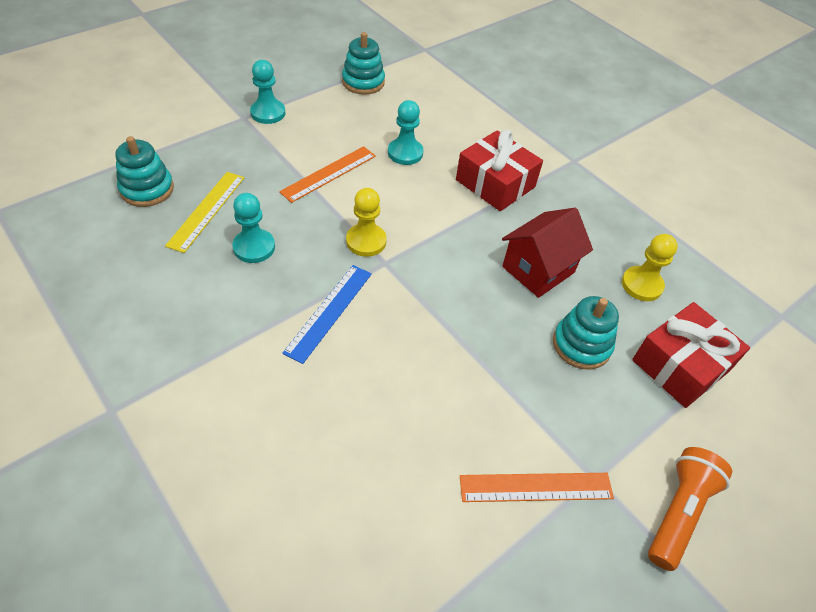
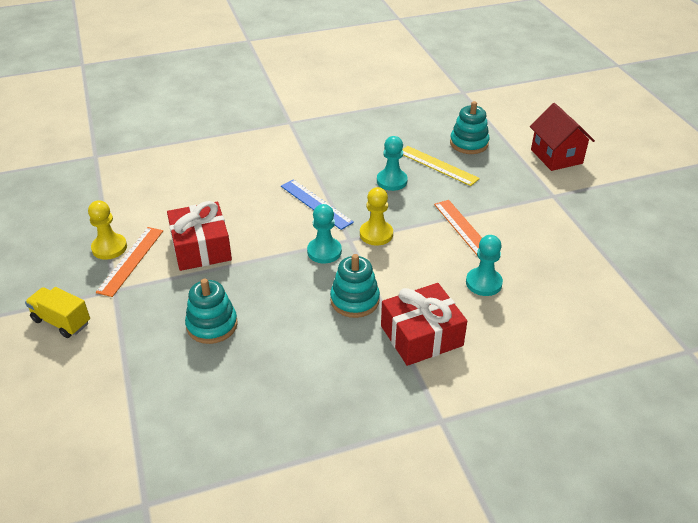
camera: 115 degrees right, 10 degrees down
turquoise pawn [250,60,285,124] -> turquoise pawn moved to [307,204,342,263]
turquoise stacking toy [342,32,385,95] -> turquoise stacking toy moved to [330,254,380,318]
red house [502,208,593,298] -> red house moved to [530,103,595,171]
yellow pawn [622,234,678,301] -> yellow pawn moved to [88,200,127,260]
red gift [632,302,750,408] -> red gift moved to [167,201,232,271]
orange flashlight [648,447,732,571] -> yellow truck [25,287,90,338]

